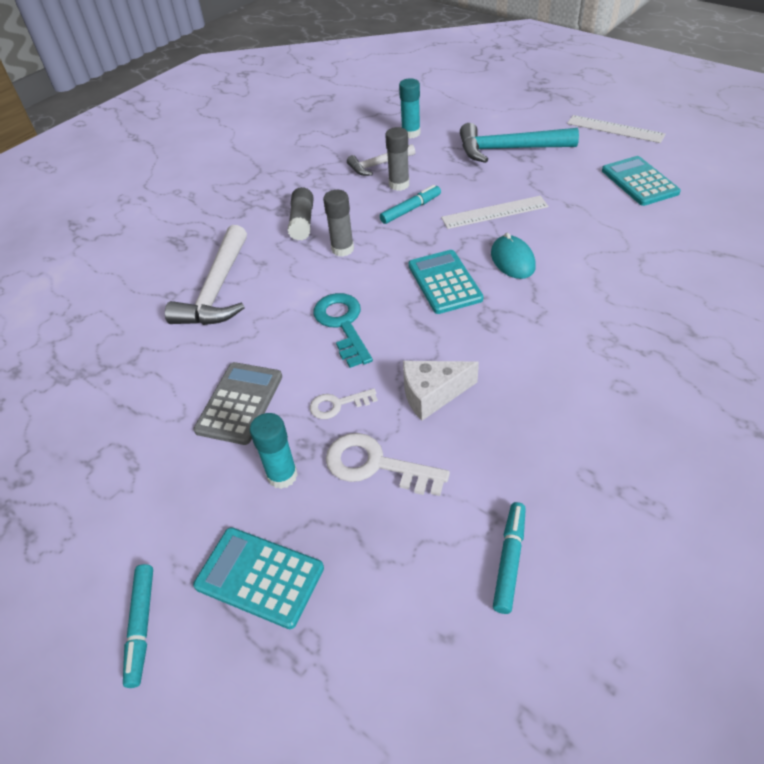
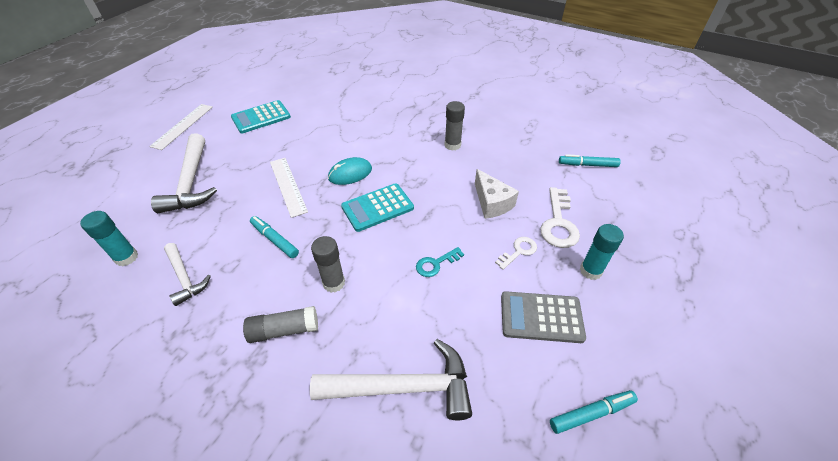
camera: 105 degrees left, 0 degrees up
turquoise marker [123,564,153,688] -> turquoise marker moved to [550,390,638,434]
turquoise calculator [193,527,324,629] -> none
white key [310,388,378,419] -> white key turned 105 degrees counterclockwise [495,237,537,270]
turquoise key [314,293,373,368] -> turquoise key [416,247,464,277], size x0.59
grey glue stick [385,127,409,191] -> grey glue stick moved to [444,101,465,151]
turquoise hammer [460,123,579,163] -> white hammer [151,133,217,213]

